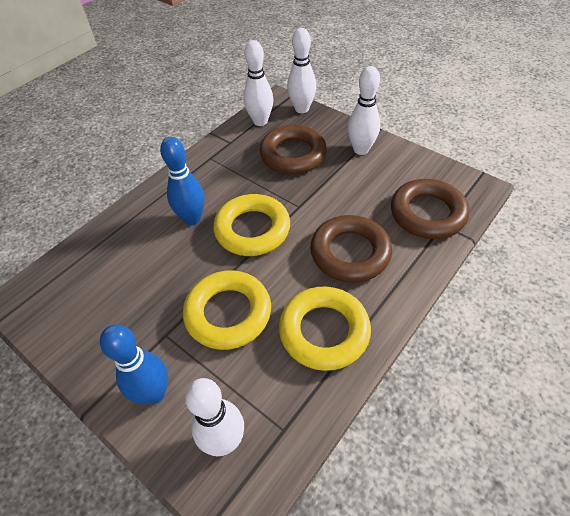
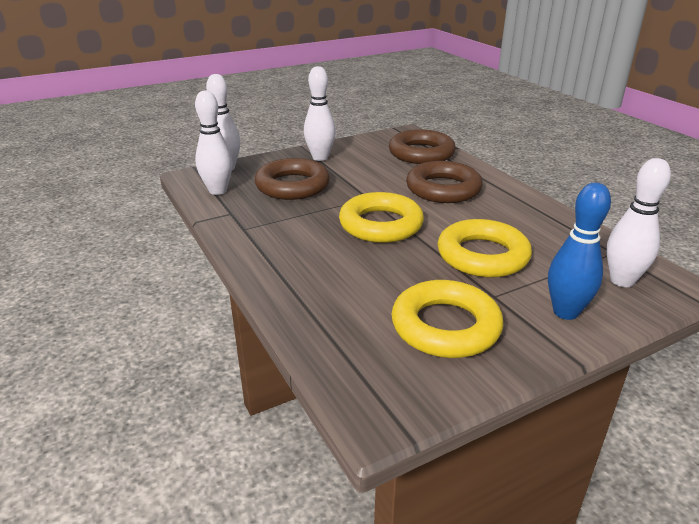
camera: 70 degrees left, 20 degrees down
blue bowling pin [160,137,205,225] -> none
yellow ring [279,286,371,371] -> yellow ring moved to [391,280,504,358]

